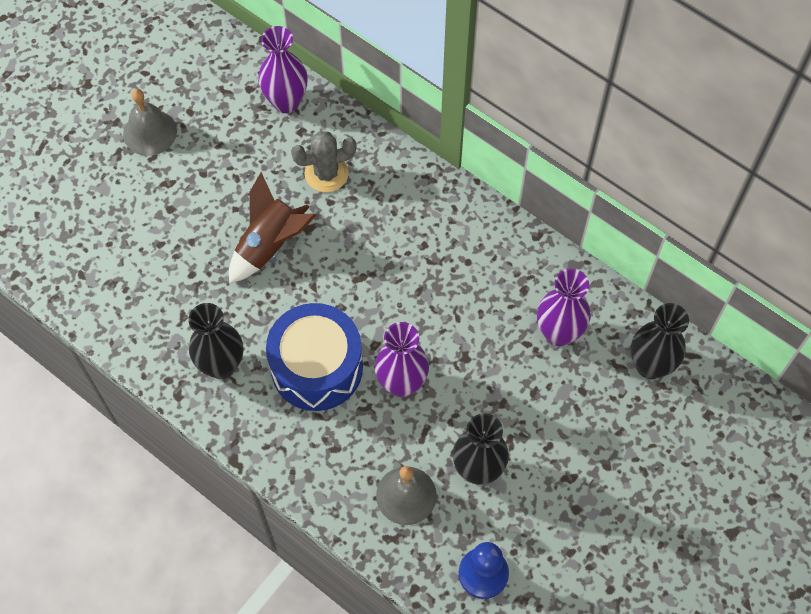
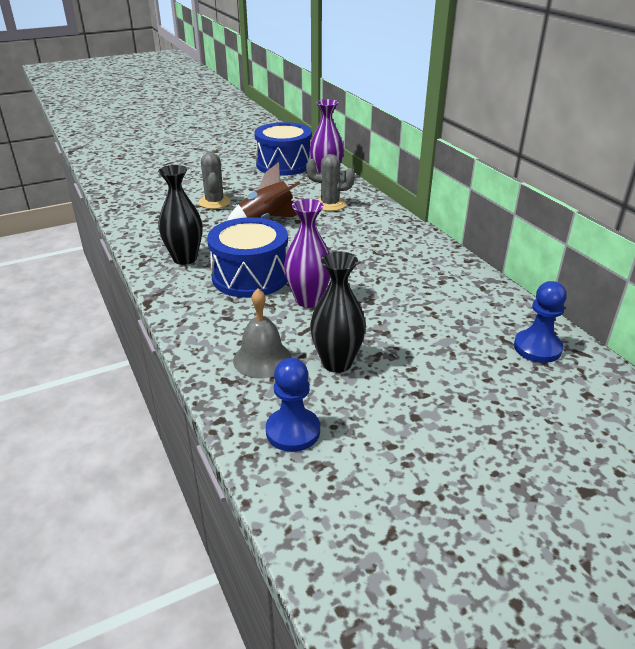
camera: 25 degrees right, 30 degrees down
grey bell [123,89,177,156] -> none
purple vase [537,269,590,346] -> none
black vase [631,303,689,379] -> blue pawn [514,281,567,363]
none -> grey cactus [198,151,231,209]
none -> blue drum [254,122,312,176]

